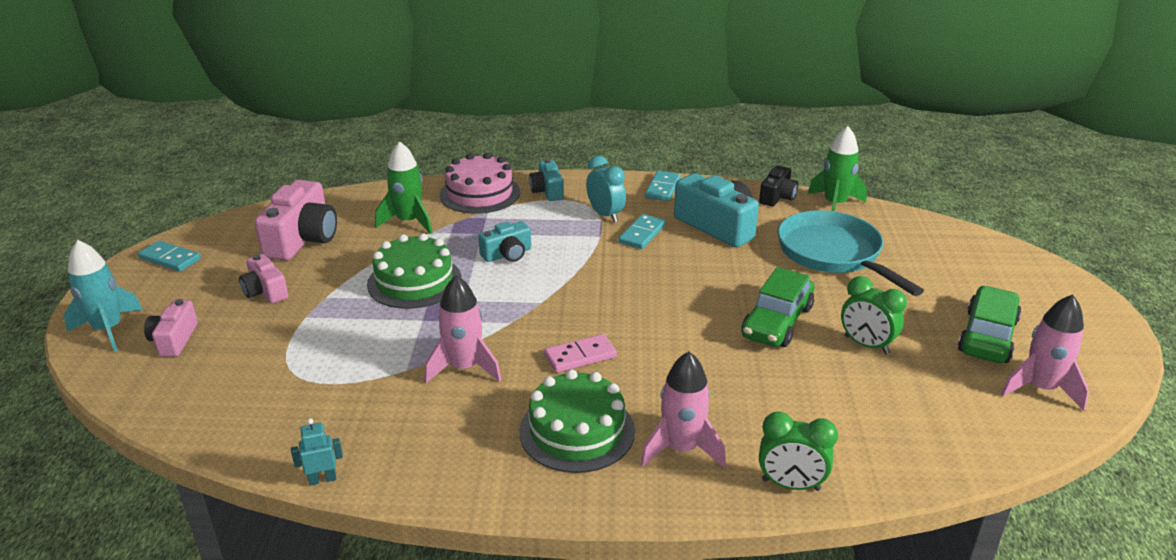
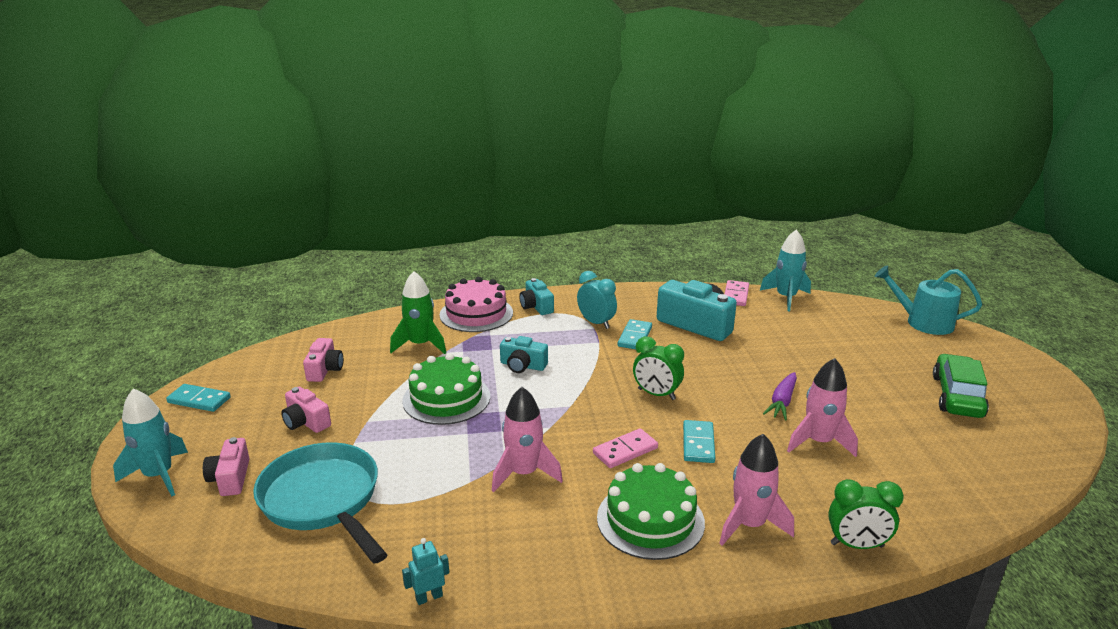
camera: 10 degrees left, 5 degrees down
pink camera [254,180,337,261] -> pink camera [303,338,343,382], size x0.57
turquoise camera [478,221,531,262] -> turquoise camera turned 60 degrees clockwise [500,336,548,373]
turquoise domino [645,171,681,201] -> turquoise domino moved to [683,420,715,463]
green car [741,267,814,347] -> purple carrot [763,372,797,420]
black camera [759,166,798,206] -> pink domino [725,280,749,306]
turquoise pan [778,210,924,296] -> turquoise pan moved to [253,442,388,564]
green rocket [808,126,867,211] -> turquoise rocket [760,230,811,311]
green clock [841,276,907,354] -> green clock moved to [633,336,684,400]
pink rocket [1001,294,1089,411] -> pink rocket moved to [787,358,858,457]
none -> turquoise watering can [875,265,982,335]

